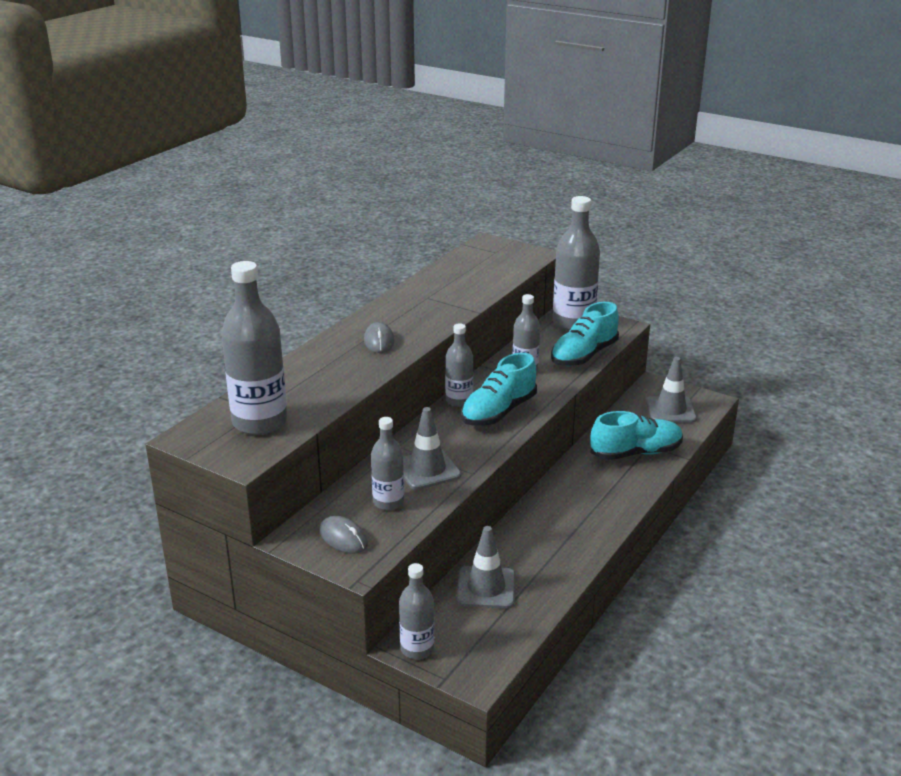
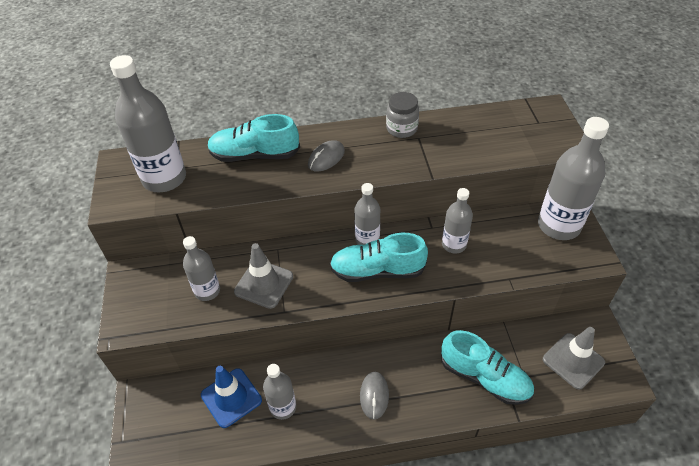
camera: 50 degrees right, 20 degrees up
grey mouse [320,516,368,553] -> grey mouse moved to [360,372,389,420]
grey bottle [399,563,434,659] -> grey bottle moved to [263,364,296,420]
grey traffic cone [456,526,515,609] -> blue traffic cone [201,366,262,428]
turquoise shoe [551,302,619,366] -> turquoise shoe moved to [207,114,300,162]
none -> grey jar [386,92,419,138]

